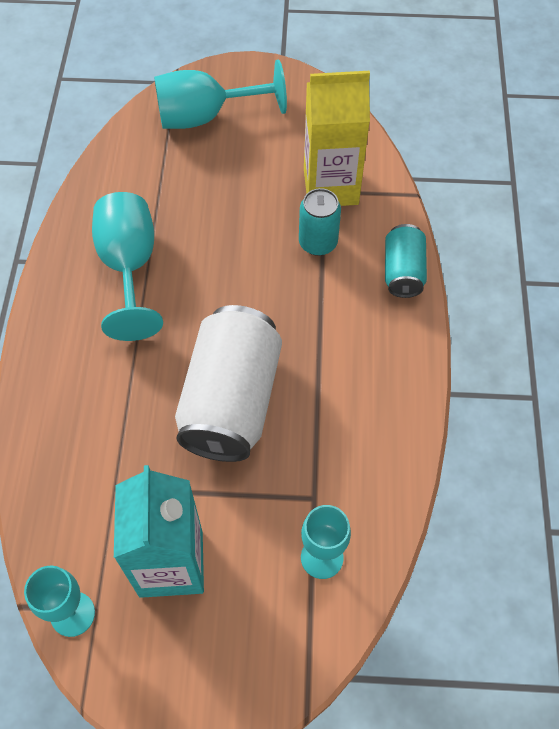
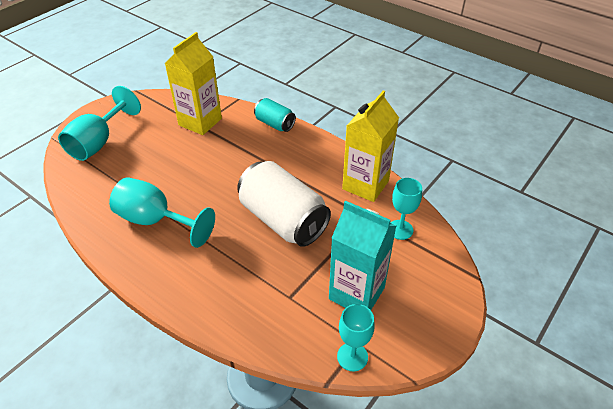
camera: 55 degrees left, 15 degrees down
turquoise can [299,188,341,256] -> none
none -> yellow carton [342,90,399,202]

